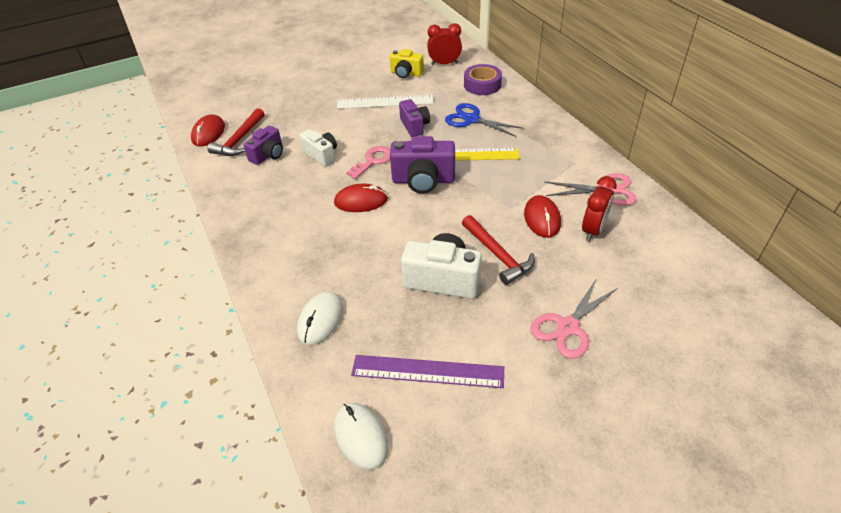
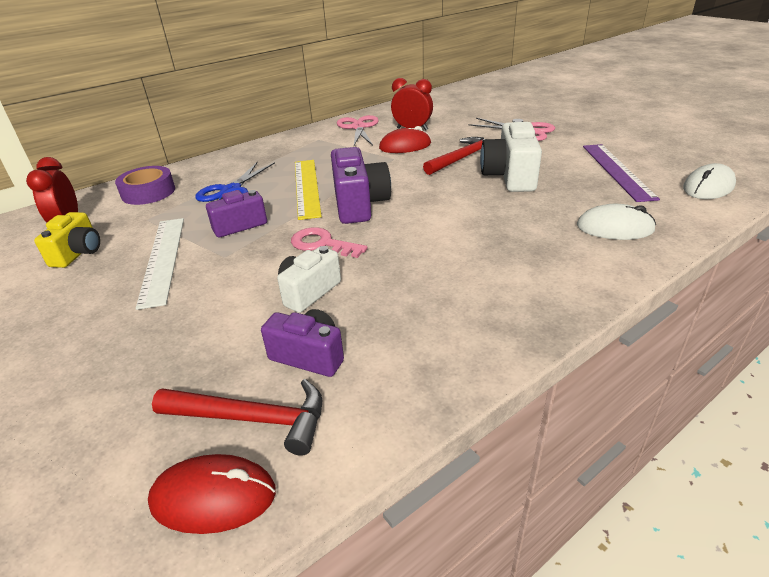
camera: 100 degrees left, 10 degrees down
red mouse [334,184,388,212] -> none

